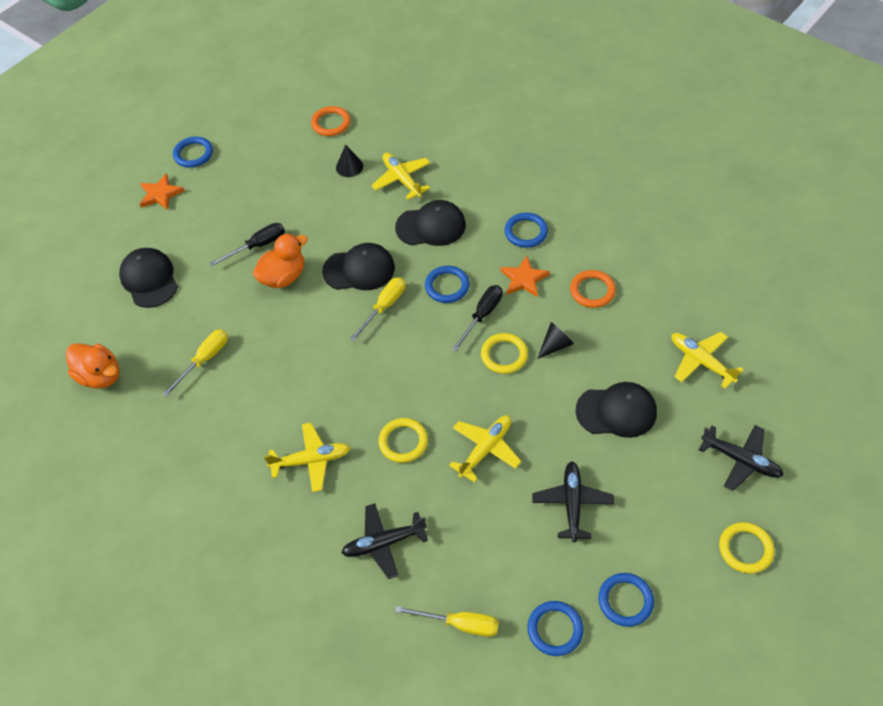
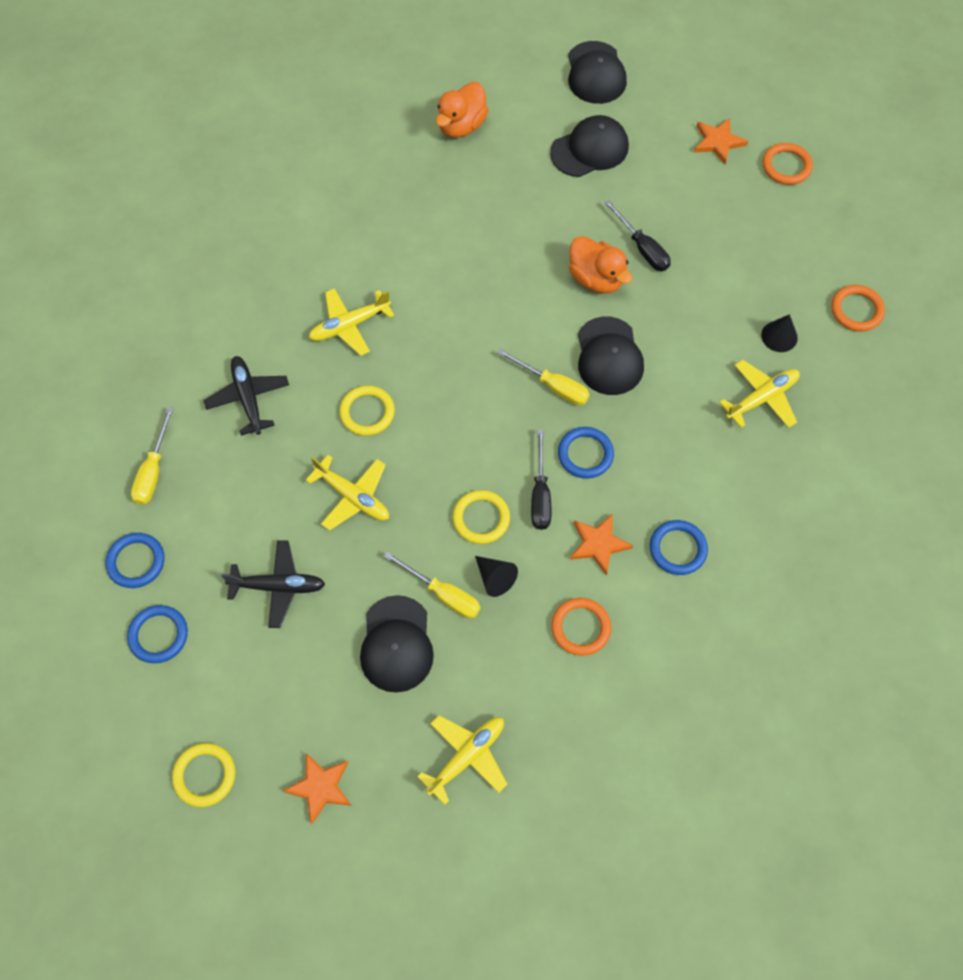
camera: 85 degrees right, 10 degrees up
yellow screwdriver [163,329,228,396] -> yellow screwdriver moved to [384,551,481,619]
blue ring [173,137,213,168] -> orange ring [762,143,813,185]
yellow plane [264,423,350,492] -> yellow plane turned 75 degrees clockwise [309,288,394,356]
black cap [395,200,466,246] -> black cap moved to [568,41,627,104]
black screwdriver [452,285,502,351] -> black screwdriver turned 60 degrees clockwise [531,429,551,530]
black plane [699,425,783,491] -> orange star [283,753,352,825]

